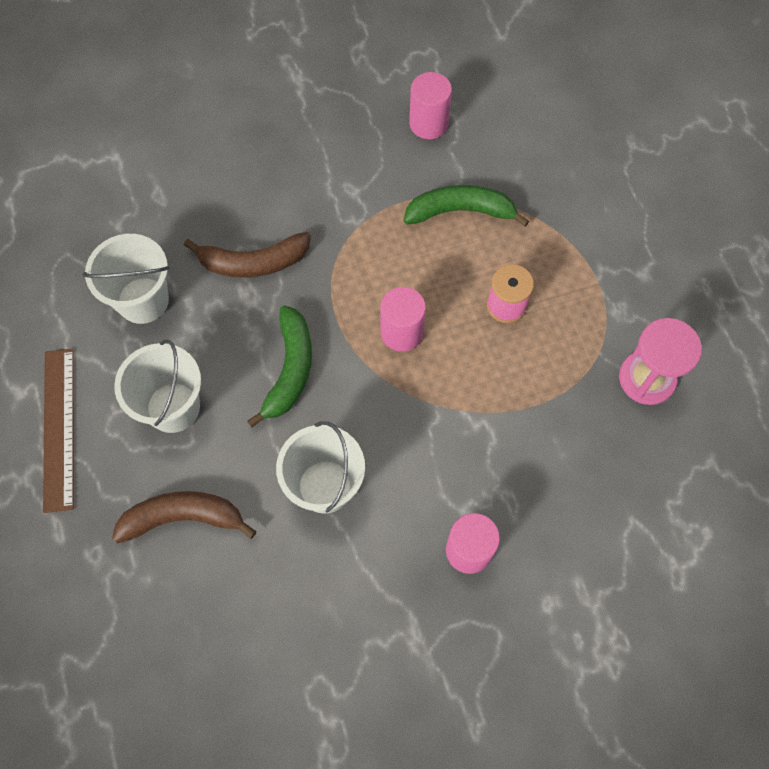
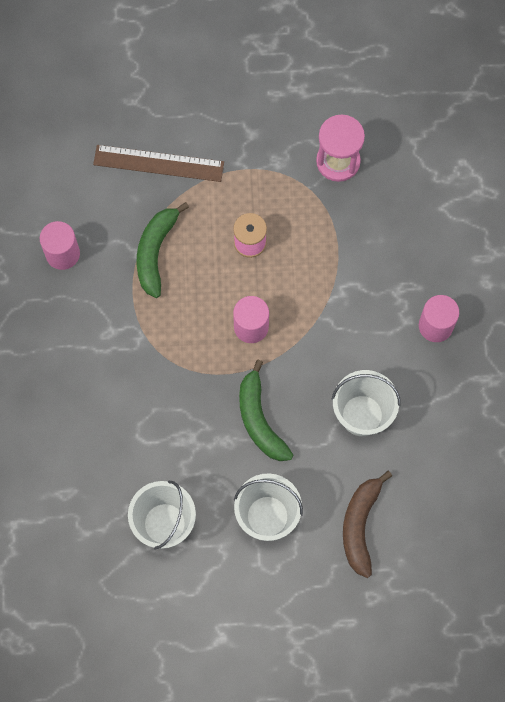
camera: 75 degrees left, 5 degrees up
brown ruler [43,349,74,513] -> brown ruler moved to [93,145,224,182]
brown banana [184,232,311,278] -> none
green banana [247,306,312,427] -> green banana turned 135 degrees counterclockwise [239,360,293,461]

